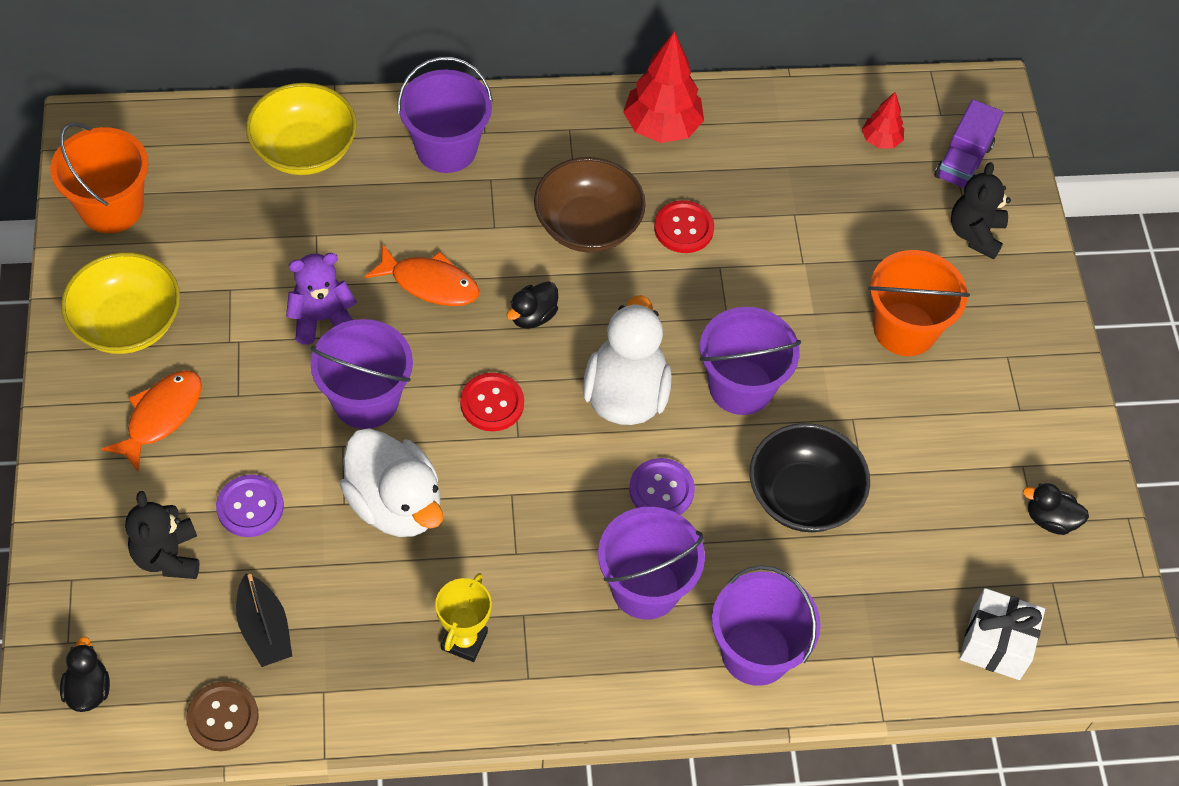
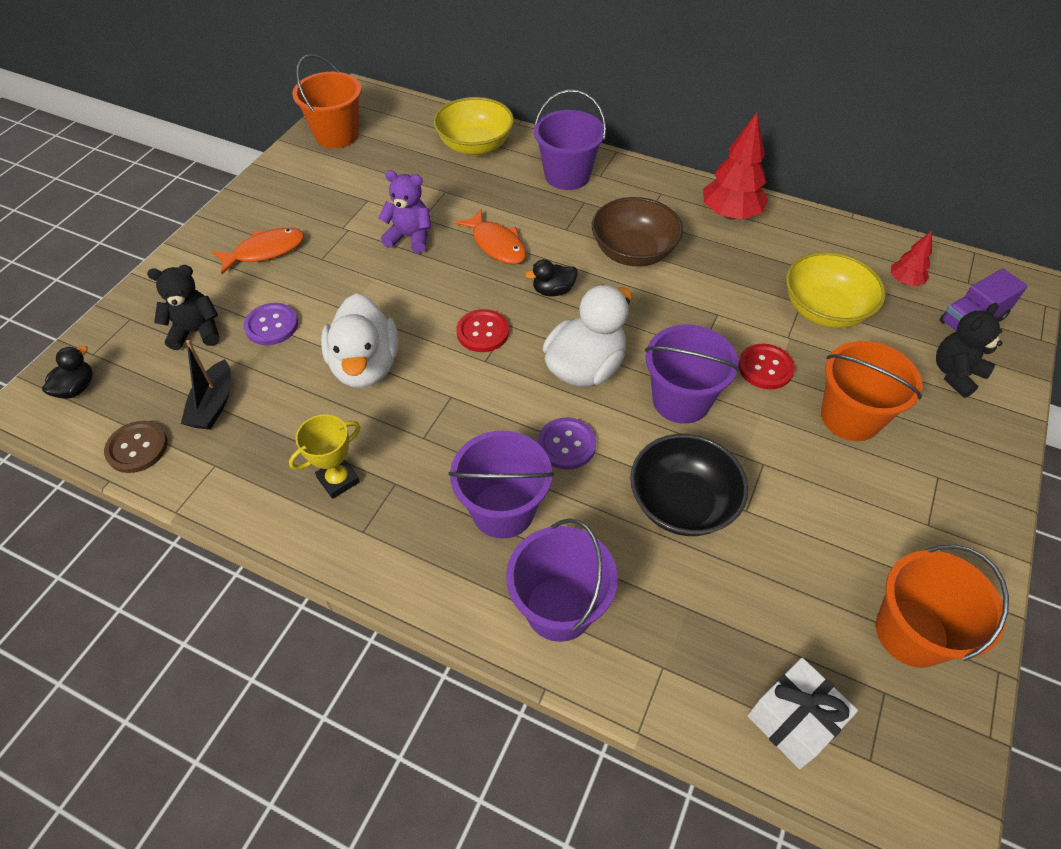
camera: 35 degrees right, 5 degrees down
yellow bowl [61,252,180,354] -> yellow bowl moved to [786,252,886,328]
black teddy bear [125,491,199,579] -> black teddy bear turned 60 degrees clockwise [147,265,219,350]
purple bucket [311,319,413,429] -> none
red button [654,200,714,253] -> red button moved to [738,344,795,389]
black duck [1023,483,1089,535] -> orange bucket [876,545,1009,668]

